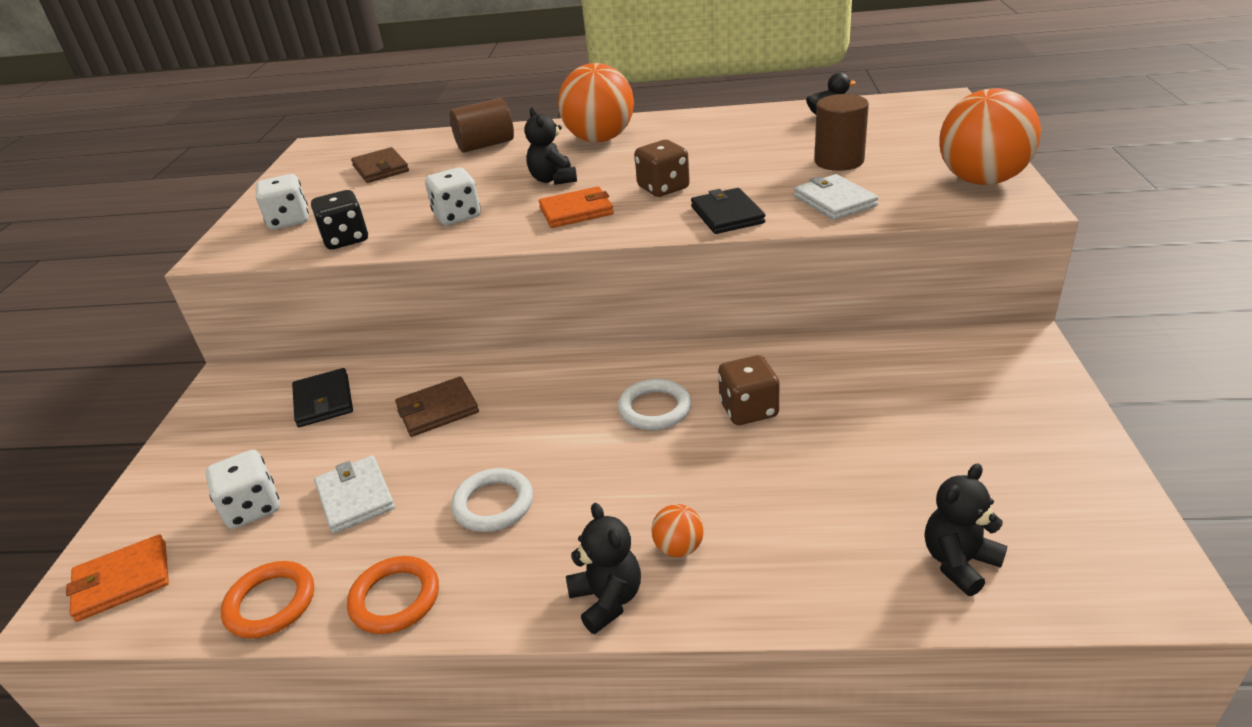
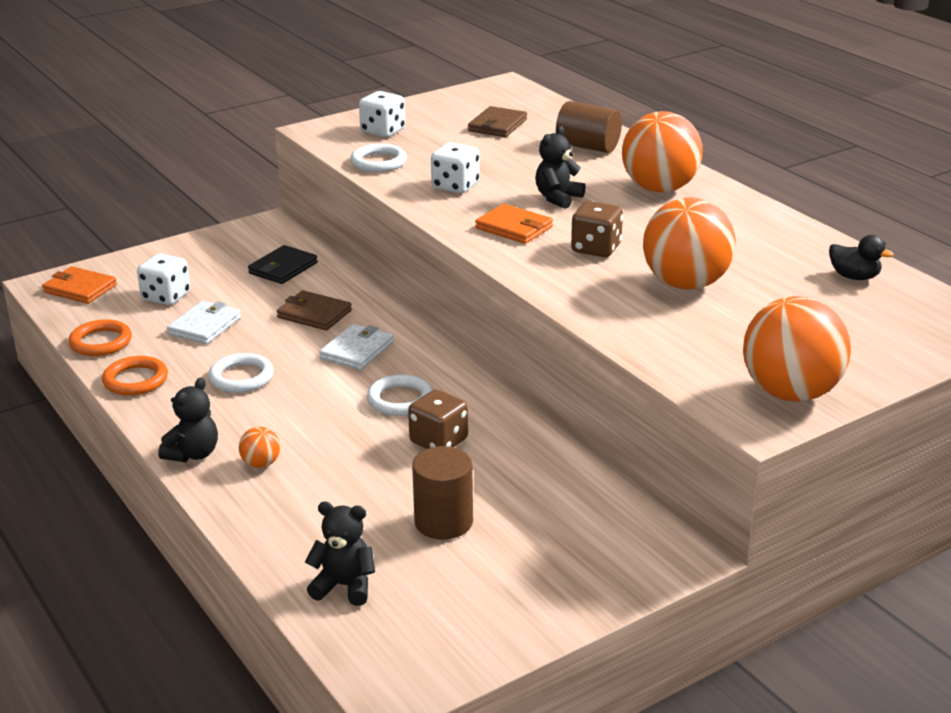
camera: 50 degrees right, 5 degrees down
black dice [311,190,368,250] -> white ring [350,144,407,172]
black wallet [691,188,765,234] -> none
white wallet [794,174,878,220] -> white wallet moved to [319,324,393,370]
brown cylinder [814,94,869,171] -> brown cylinder moved to [412,446,473,540]
none -> orange ball [643,197,736,289]

